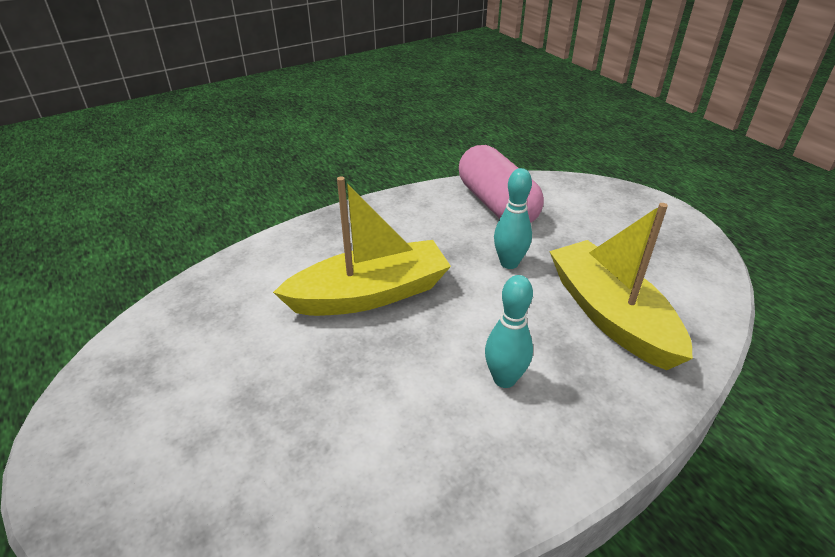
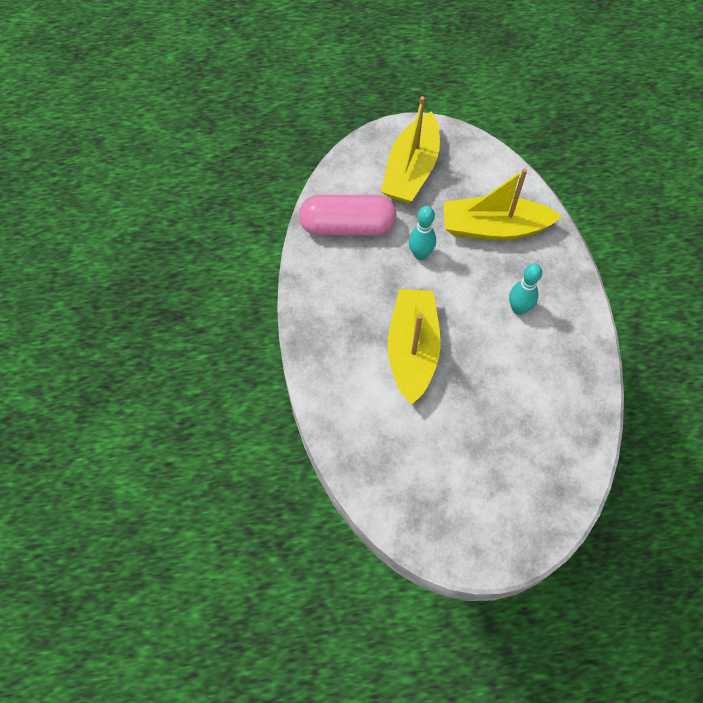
camera: 65 degrees left, 25 degrees up
none -> yellow boat [381,96,440,203]

